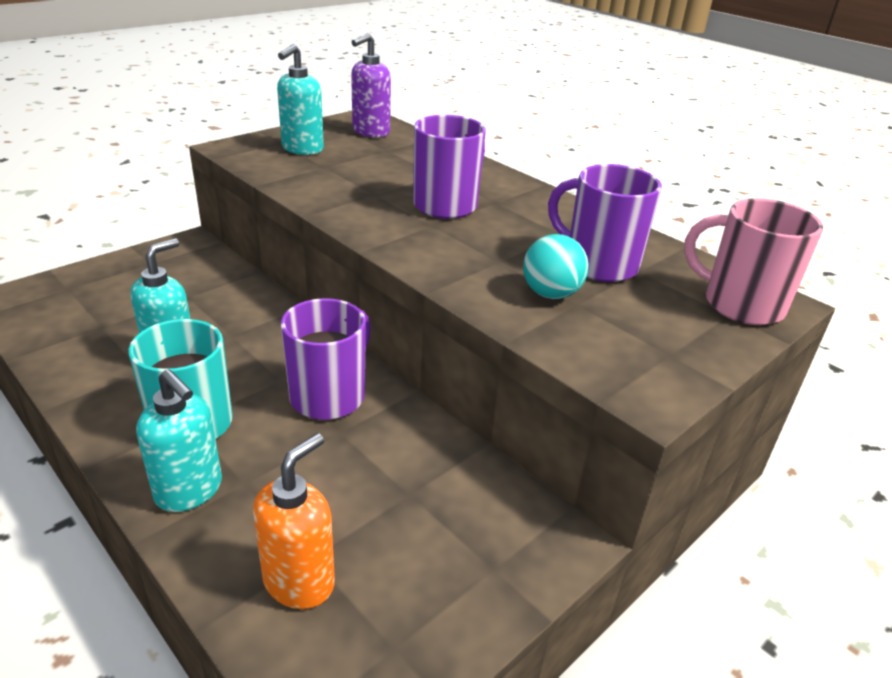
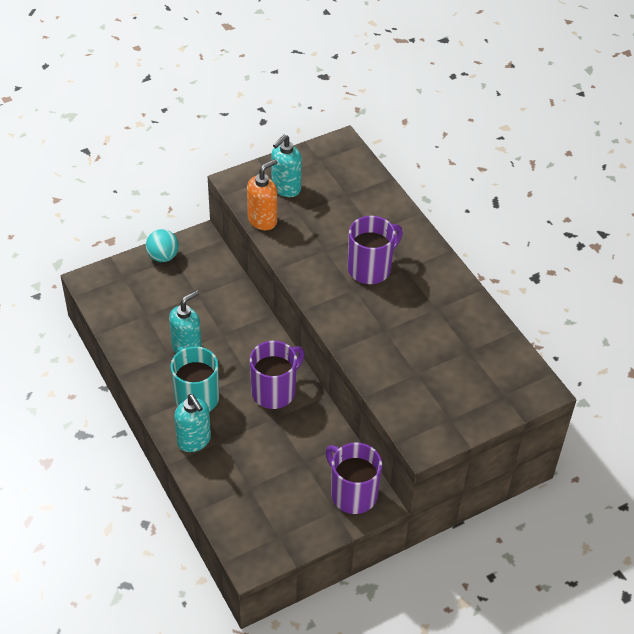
camera: 15 degrees right, 15 degrees up
orange soap dispenser [253,433,335,609] -> orange soap dispenser moved to [247,159,277,230]
purple soap dispenser [351,33,391,137] -> none
turquoise ball [523,234,589,299] -> turquoise ball moved to [146,229,179,262]
purple mug [548,164,662,282] -> purple mug moved to [325,442,382,514]
pink mug [684,198,823,325] -> none

